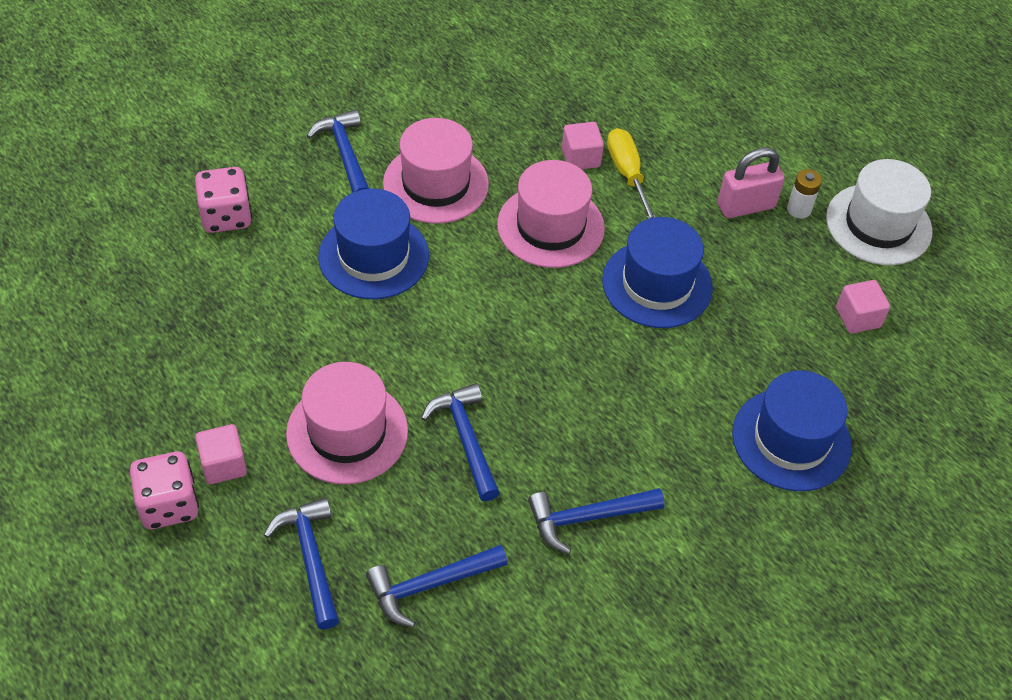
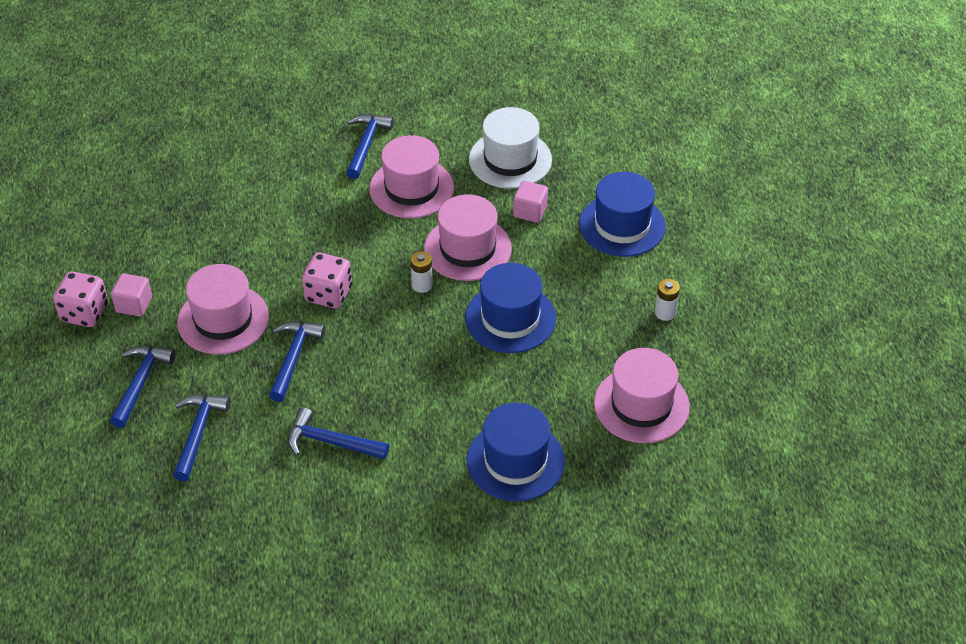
camera: 35 degrees right, 5 degrees down
pink dice [195,167,252,233] -> pink dice moved to [302,253,352,309]
blue hat [318,189,429,299] -> blue hat moved to [579,172,666,257]
blue hammer [366,545,508,628] -> blue hammer turned 90 degrees clockwise [173,394,230,481]
yellow screwdriver [607,128,656,219] -> none
pink padlock [718,147,785,218] -> none
white hat [826,159,932,265] -> white hat moved to [469,107,552,189]
pink cube [836,280,890,334] -> pink hat [594,348,690,443]
none -> white battery [410,251,433,293]

